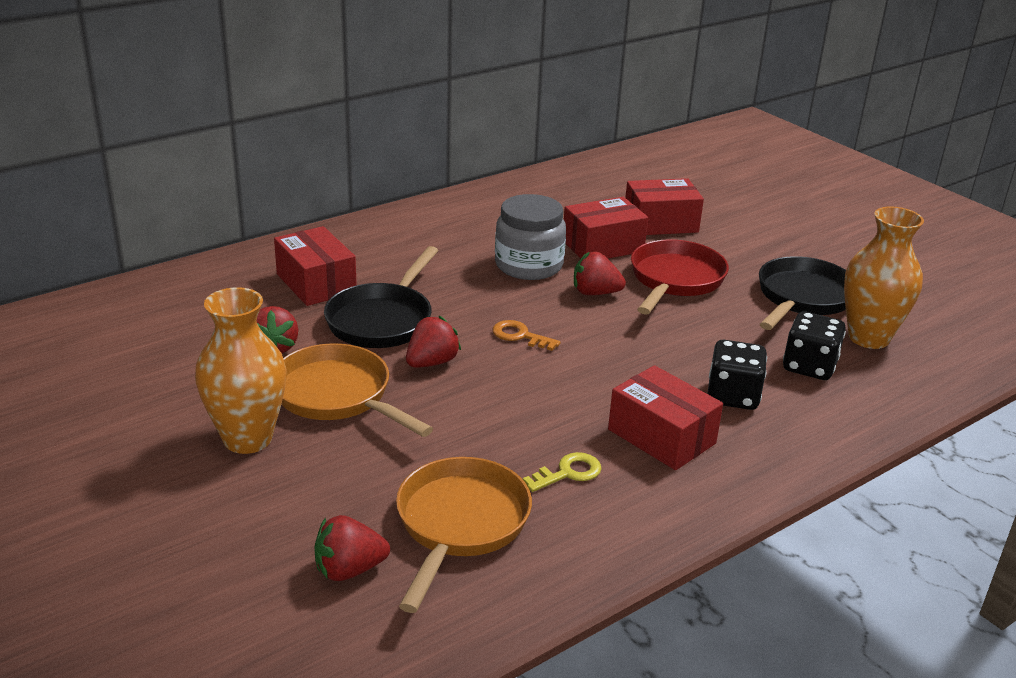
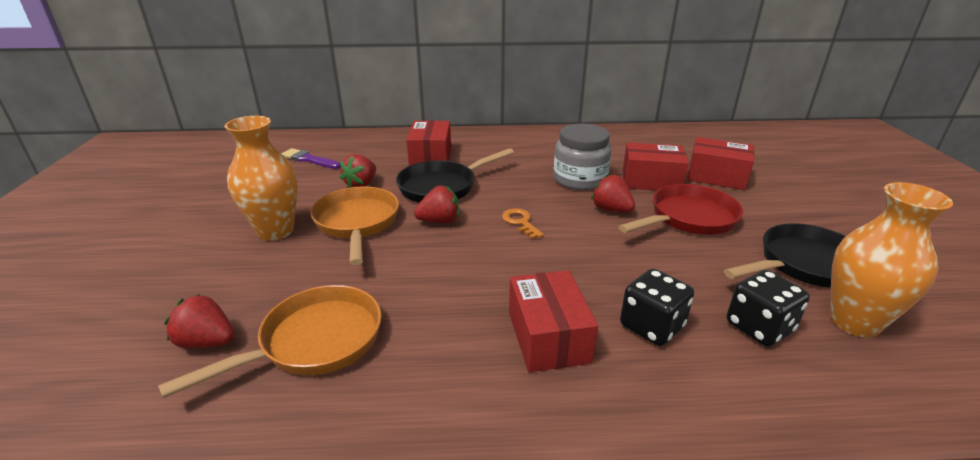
camera: 35 degrees right, 0 degrees up
yellow key [523,452,602,492] -> none
none -> purple brush [281,148,341,169]

